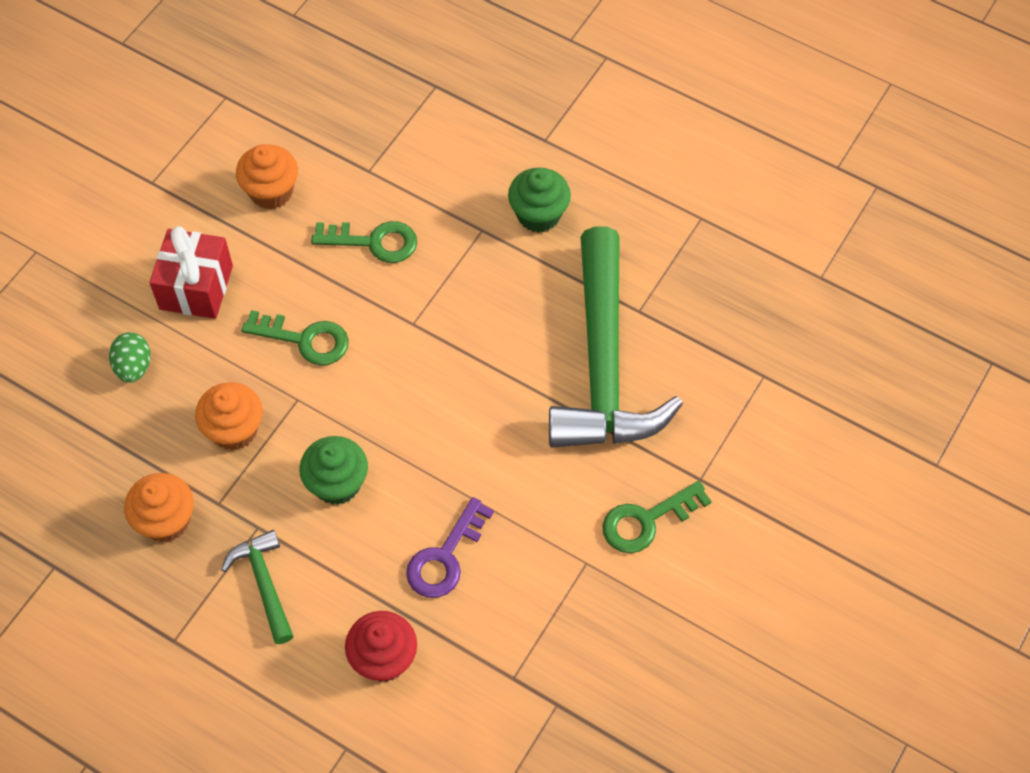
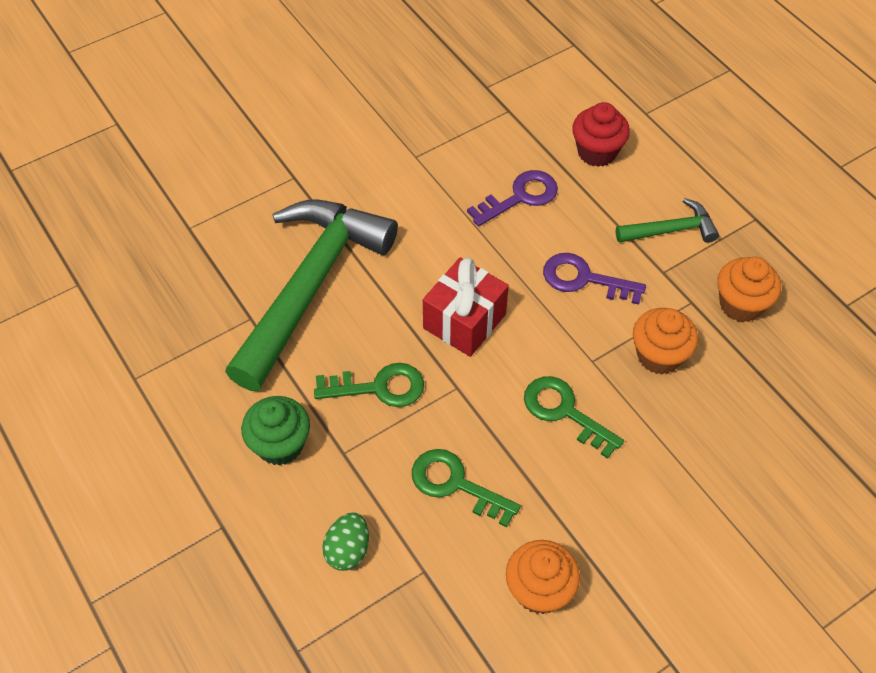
camera: 155 degrees left, 5 degrees down
green egg [109,332,151,383] -> green egg moved to [322,512,369,571]
red gift [149,226,233,319] -> red gift moved to [423,257,509,357]
green hammer [221,530,293,644] -> green hammer turned 105 degrees counterclockwise [616,198,719,243]
green cupcake [299,436,368,505] -> purple key [543,253,646,305]
green key [602,481,712,553] -> green key moved to [314,363,424,407]

